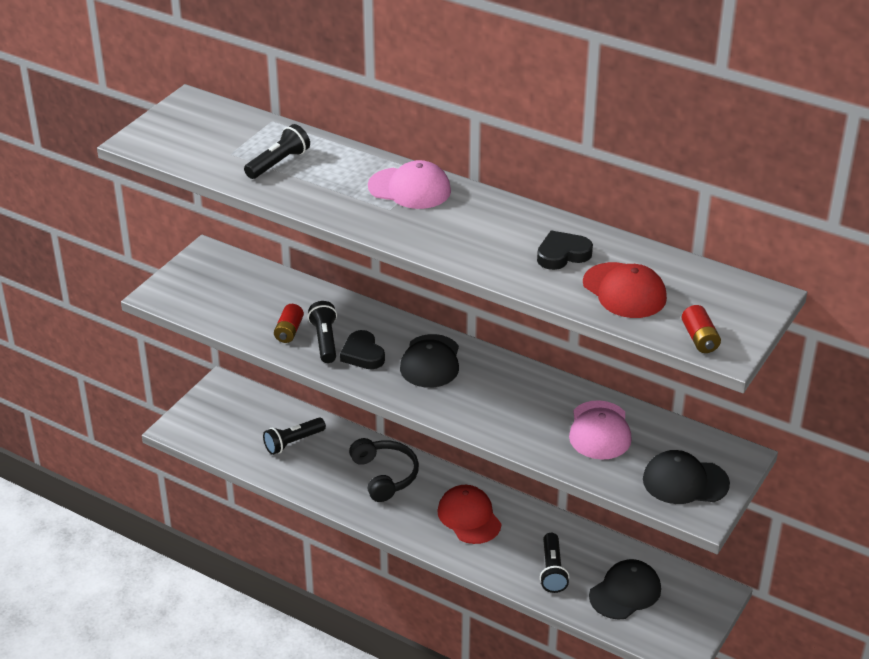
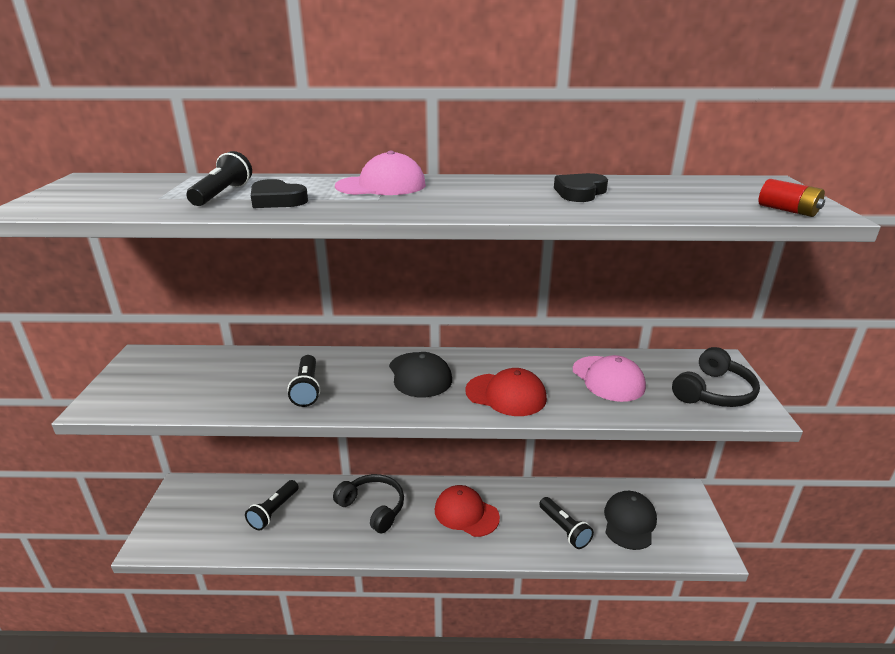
camera: 30 degrees left, 10 degrees down
red battery [274,304,304,343] -> none
black flashlight [308,301,337,363] -> black flashlight turned 150 degrees counterclockwise [287,355,320,407]
black heart [340,330,385,369] -> black heart moved to [251,179,308,208]
red cap [583,262,667,318] -> red cap moved to [465,368,547,416]
black cap [643,450,730,504] -> black headphones [672,347,760,407]

